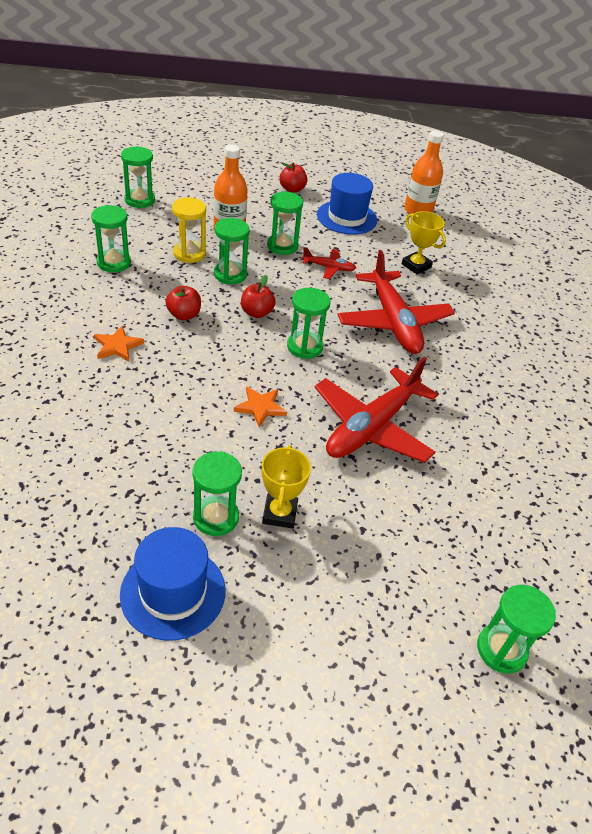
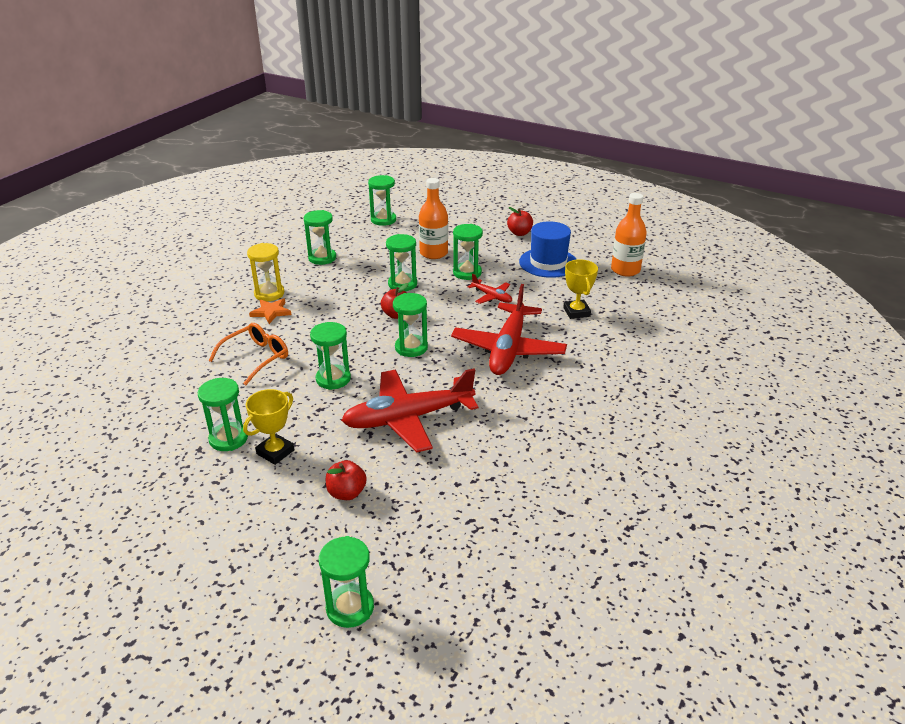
camera: 35 degrees right, 10 degrees down
blue hat [120,527,225,641] -> none
red apple [166,286,201,320] -> red apple moved to [326,460,367,500]
yellow hourglass [172,197,206,263] -> yellow hourglass moved to [247,243,284,301]
orange star [234,386,287,427] -> green hourglass [310,322,351,390]
none -> orange glasses [208,323,288,385]

